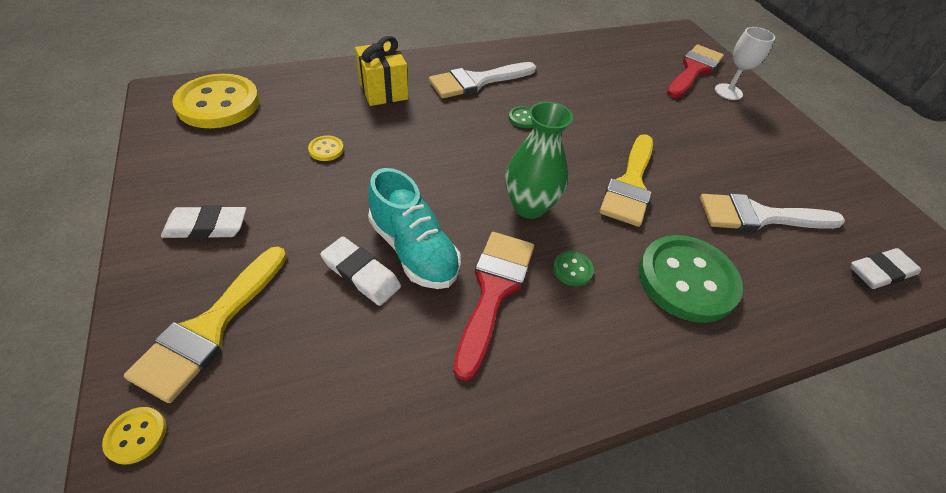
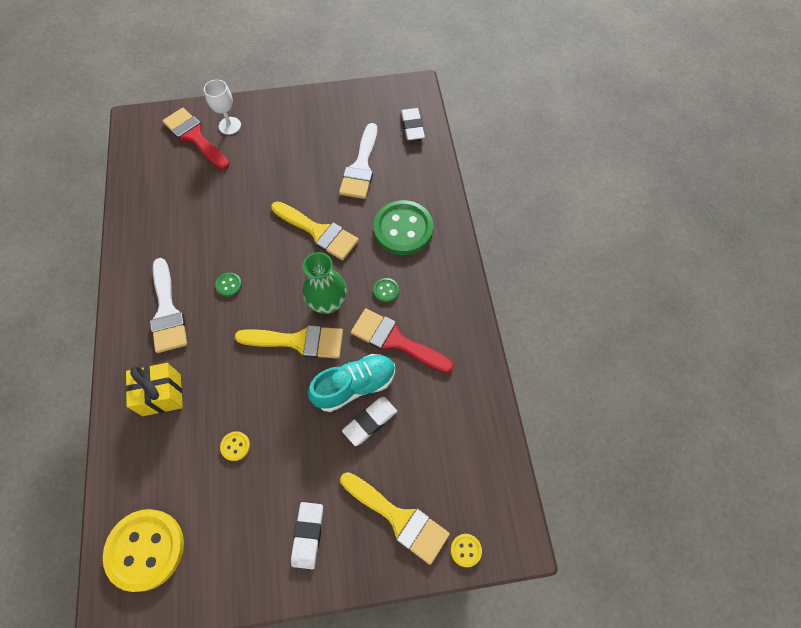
camera: 75 degrees left, 15 degrees up
none -> yellow brush [235,325,343,359]

